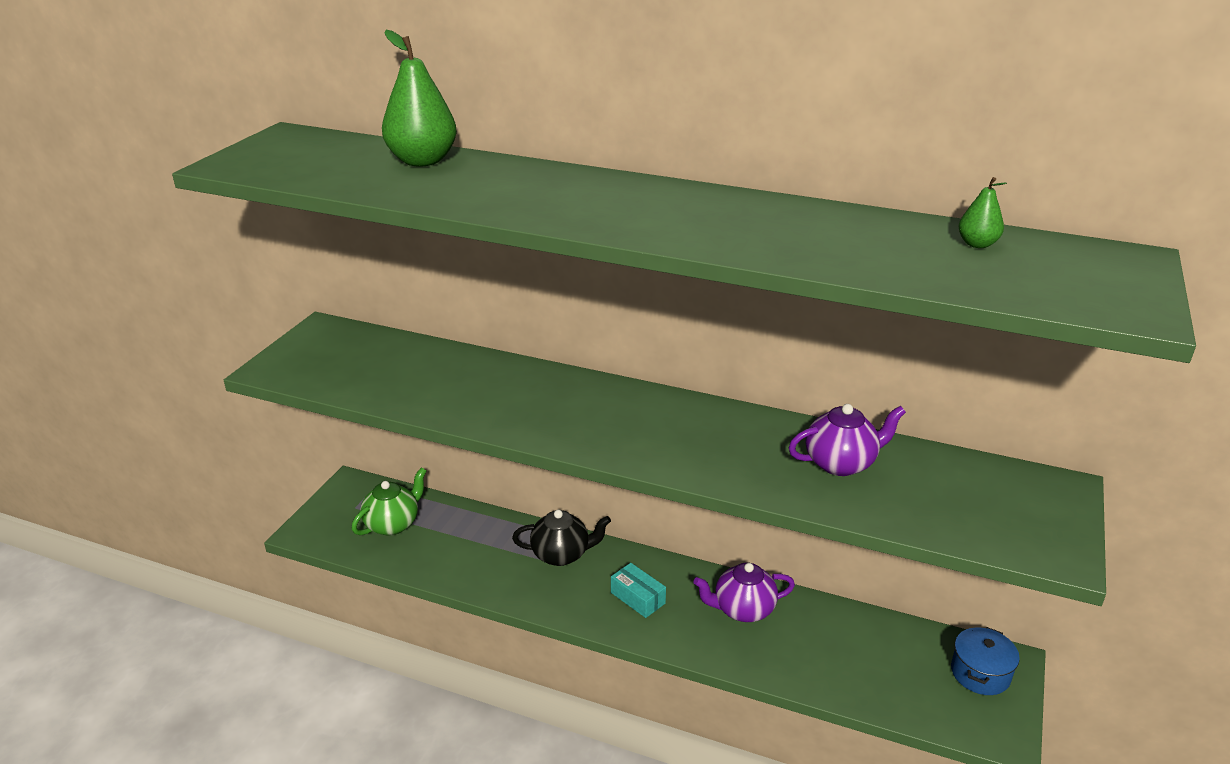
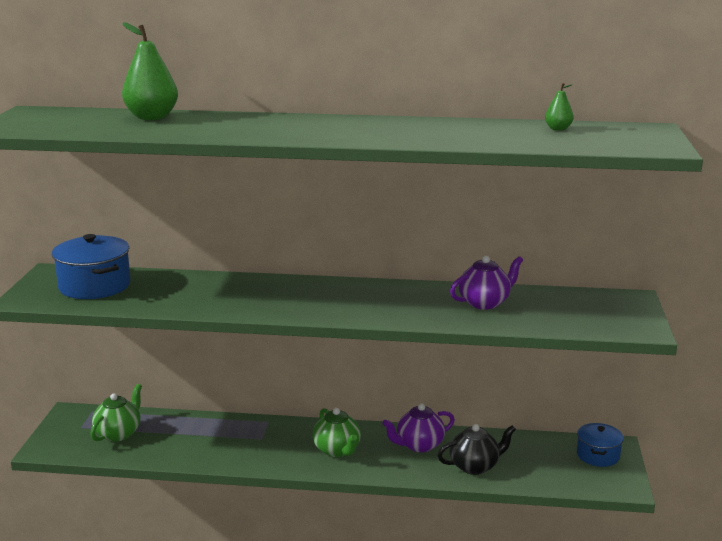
camera: 15 degrees left, 10 degrees down
black teapot [512,510,611,566] -> black teapot moved to [438,424,516,475]
turquoise box [611,563,666,618] -> green teapot [312,408,361,457]
none -> blue pot [52,234,131,299]

